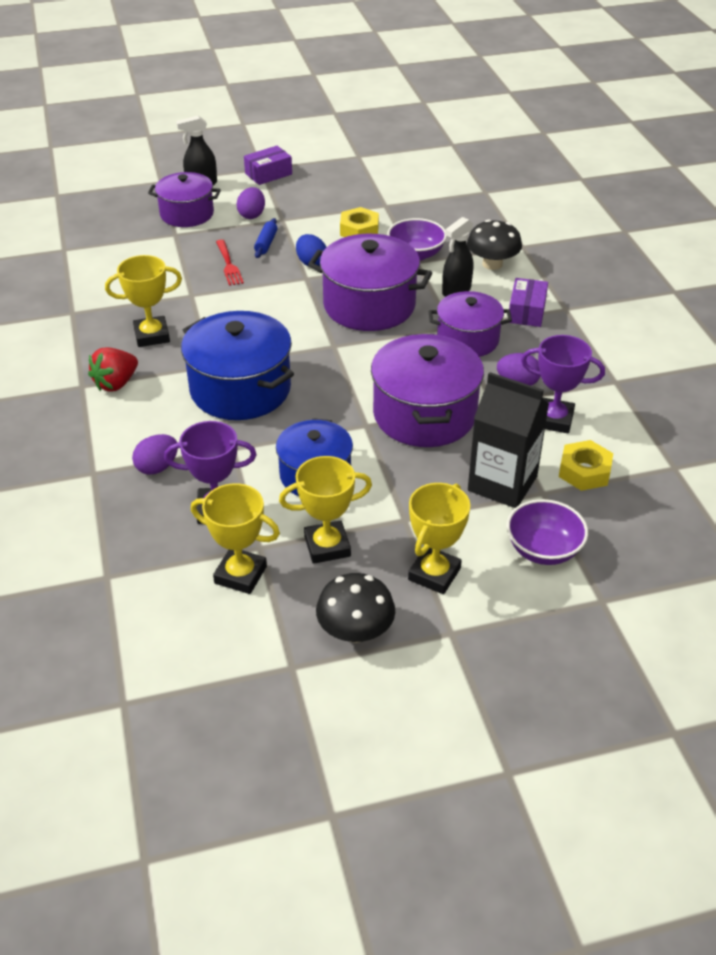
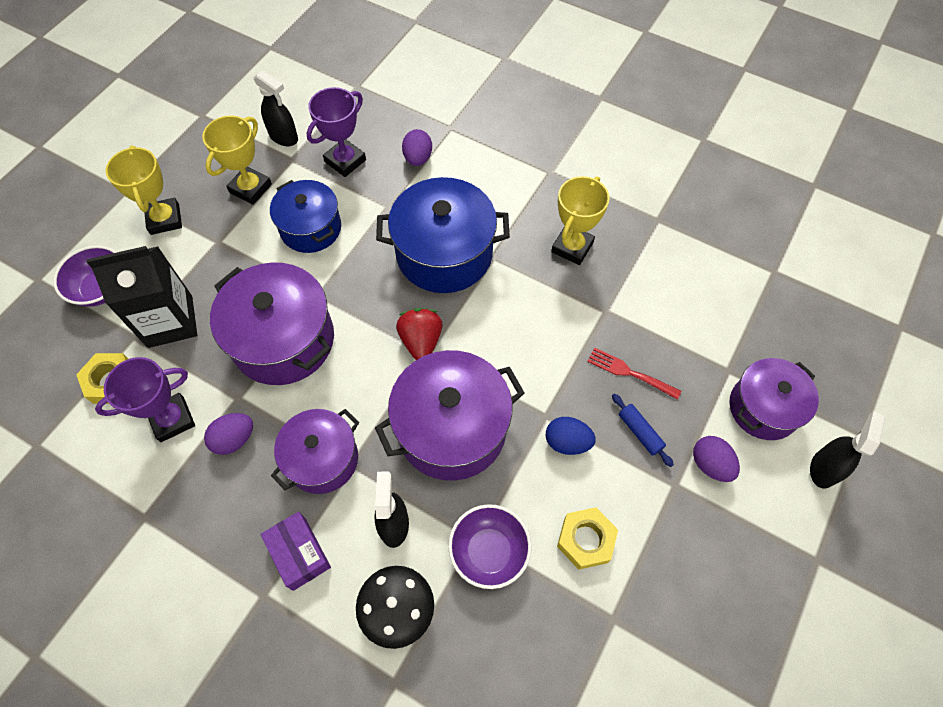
camera: 135 degrees right, 20 degrees up
red strawberry [88,347,138,392] -> red strawberry moved to [396,308,442,360]
yellow trophy [191,483,280,594] -> black spray bottle [253,70,298,146]
purple box [244,146,292,185] -> none
black mushroom [316,573,395,643] -> none

